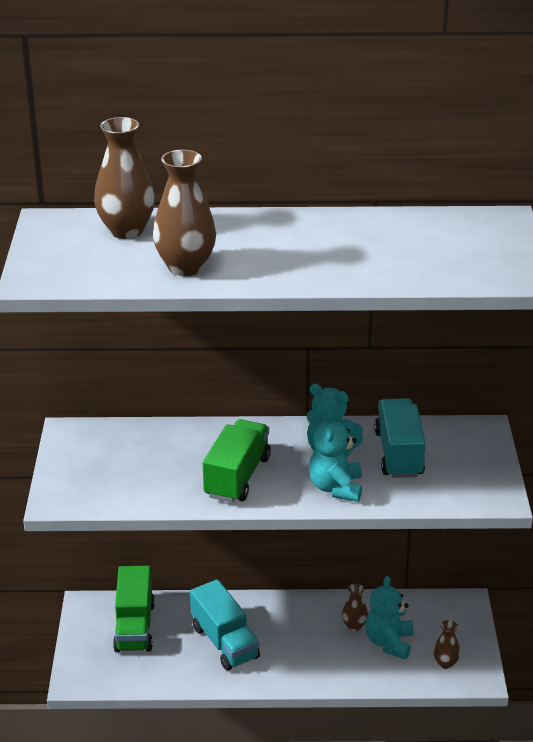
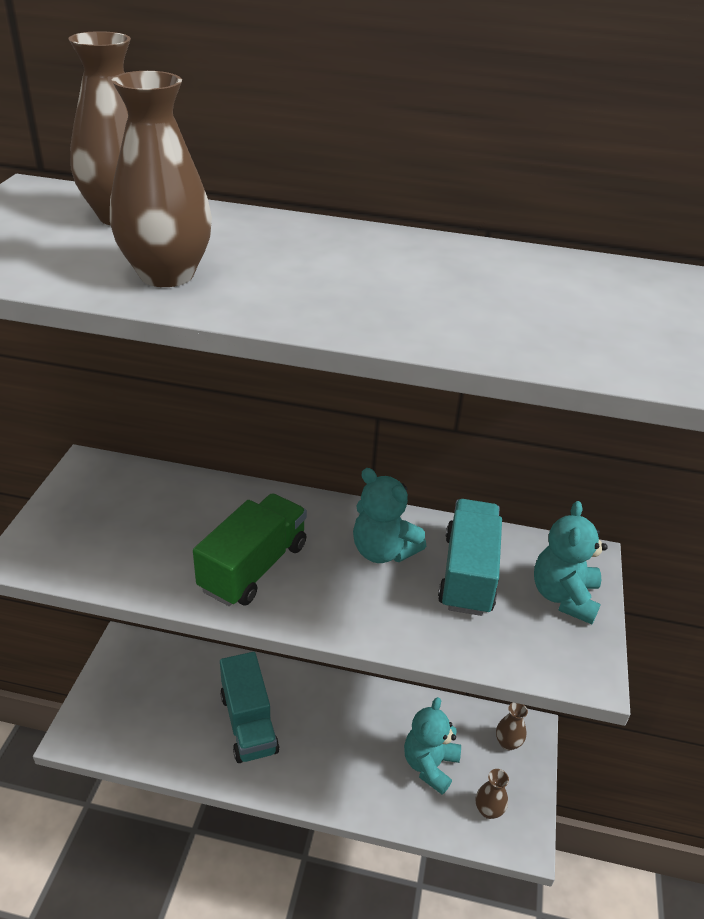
camera: 10 degrees right, 5 degrees up
green truck [113,566,155,652] -> none
turquoise teddy bear [309,410,362,502] -> turquoise teddy bear moved to [534,501,608,624]
brown vase [342,583,368,631] -> brown vase moved to [496,703,528,750]

